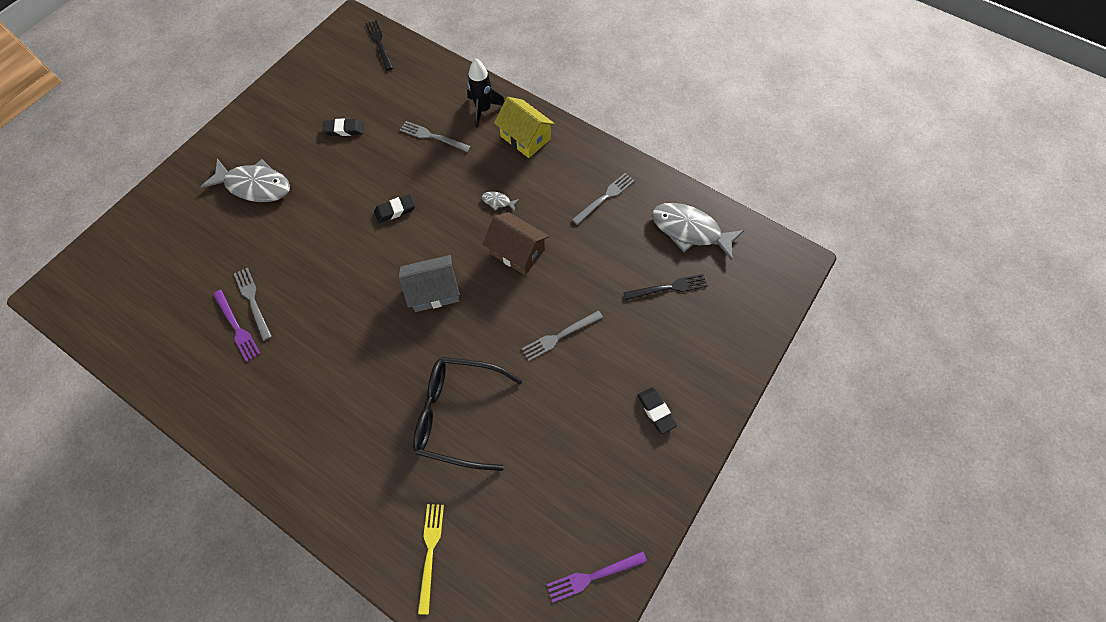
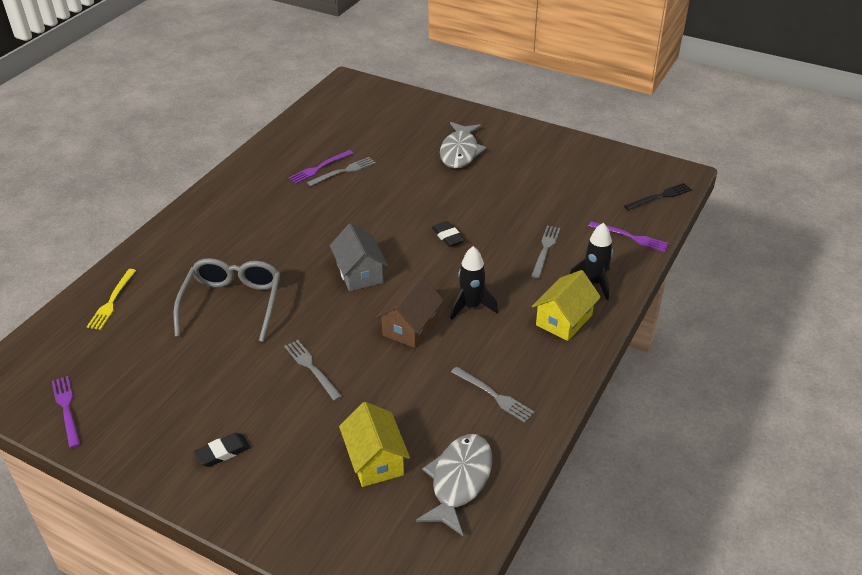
camera: 85 degrees right, 25 degrees down
black eraser [323,118,364,136] -> none
black glasses [413,357,522,471] -> grey glasses [173,258,280,342]
yellow fork [418,504,444,615] -> yellow fork turned 105 degrees clockwise [87,269,136,330]
grey fish [482,191,520,212] -> black rocket [450,246,498,320]
black fork [624,274,707,300] -> yellow house [339,402,410,487]
none -> purple fork [589,221,669,252]

